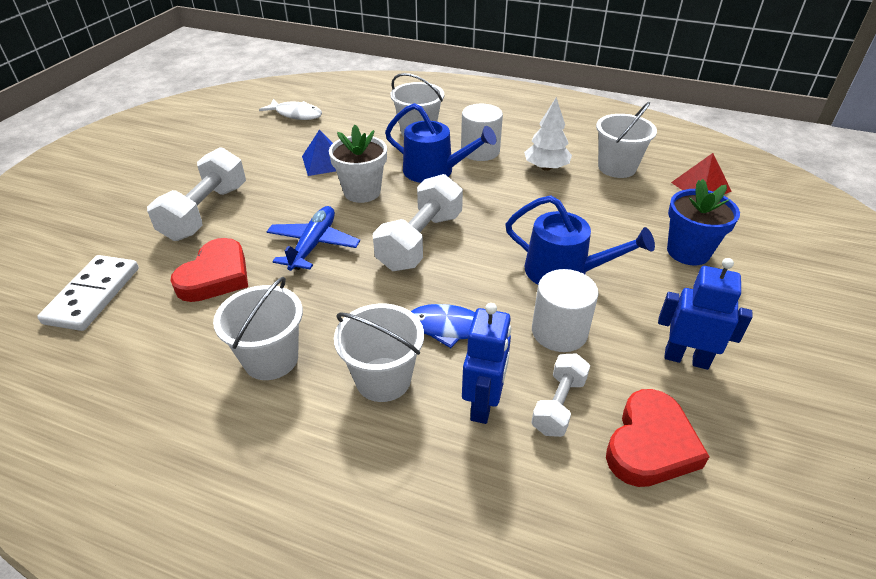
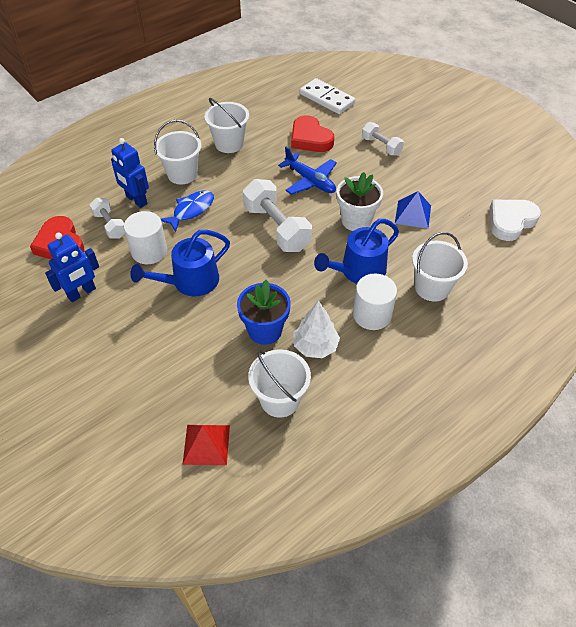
camera: 120 degrees right, 10 degrees up
white dumbbell [147,147,246,241] -> white dumbbell [362,122,404,155], size x0.57
white fish [259,99,322,120] -> white heart [490,200,541,241]
blue flower pot [667,179,740,265] -> blue flower pot moved to [237,280,291,345]

